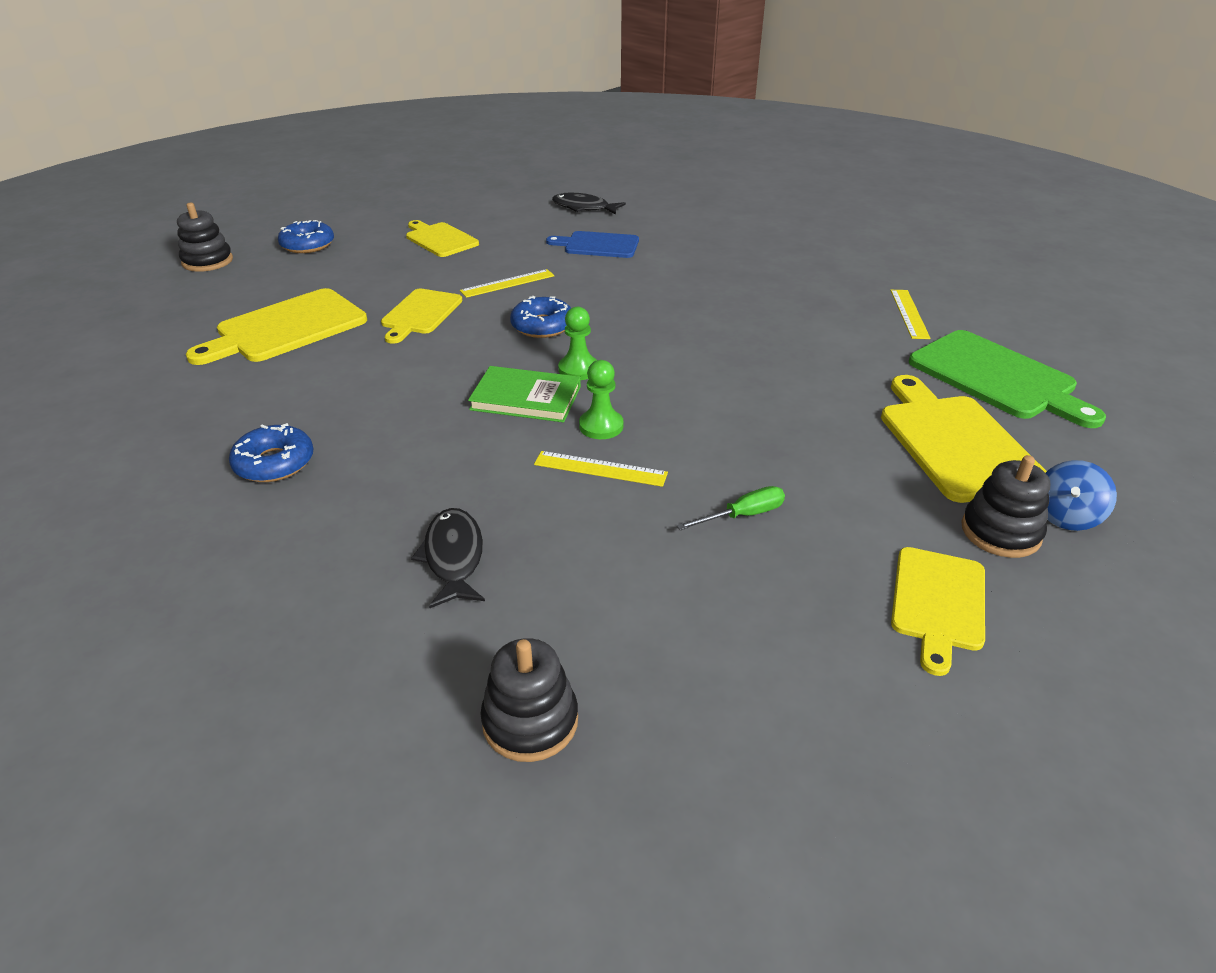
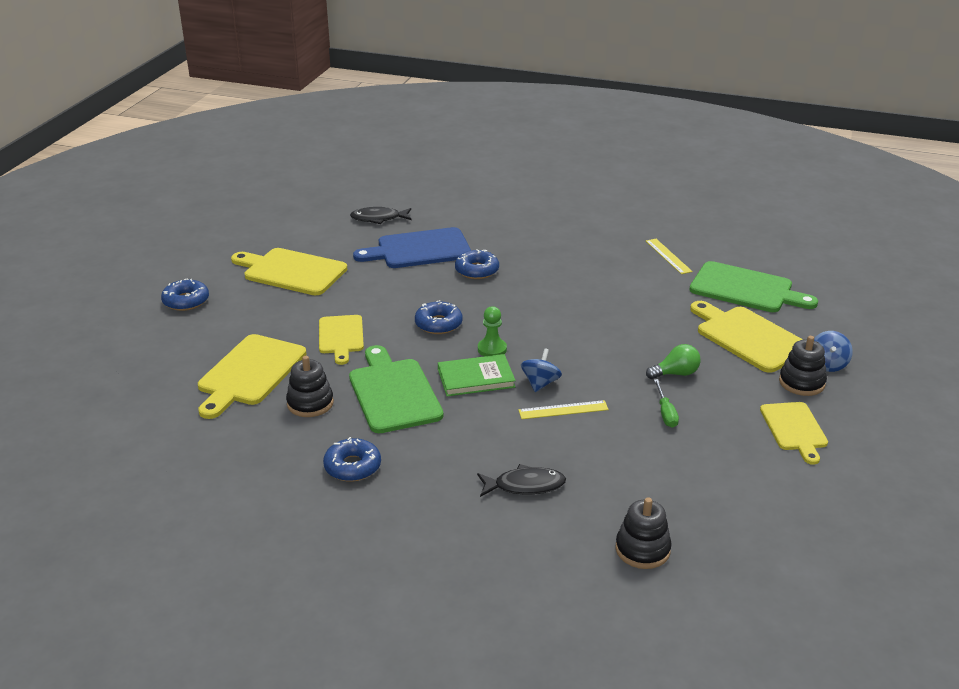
camera: 25 degrees left, 5 degrees down
black stacking toy [177,203,233,272] -> black stacking toy moved to [286,356,334,417]
yellow cutting board [406,220,479,257] -> yellow cutting board [231,248,347,295], size x1.56
black fish [411,508,485,608] -> black fish turned 120 degrees clockwise [477,464,566,497]
yellow ruler [460,269,555,298] -> none
blue cutting board [546,231,639,258] -> blue cutting board [353,227,471,268], size x1.56
green pawn [579,360,624,439] -> blue spinning top [521,348,562,392]
green screwdriver [677,486,785,530] -> green screwdriver turned 135 degrees clockwise [654,379,679,428]
none -> green cutting board [349,345,444,433]
none -> blue donut [455,250,499,279]
none -> green light bulb [646,344,701,379]

